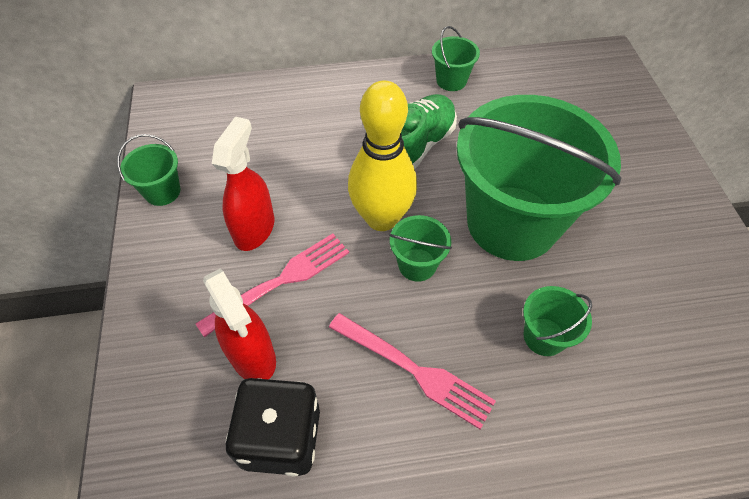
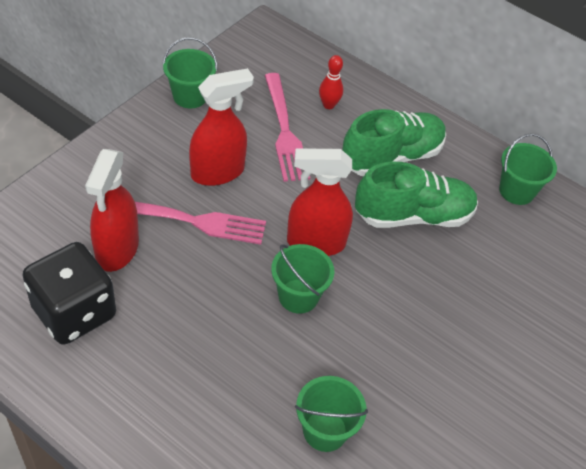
camera: 40 degrees right, 5 degrees down
pink fork [329,313,496,430] -> pink fork moved to [265,73,310,182]
yellow bowling pin [348,81,417,231] -> red spray bottle [287,148,353,256]
green bucket [457,95,621,261] -> none
none -> red bowling pin [319,55,343,109]
none -> green shoe [342,109,446,176]

